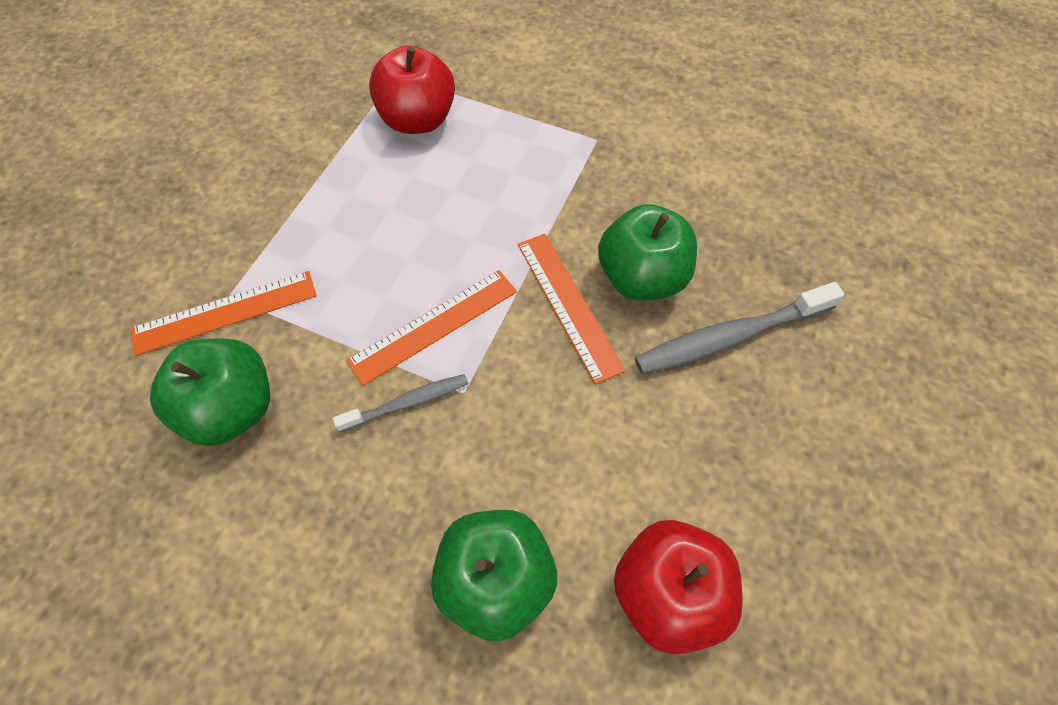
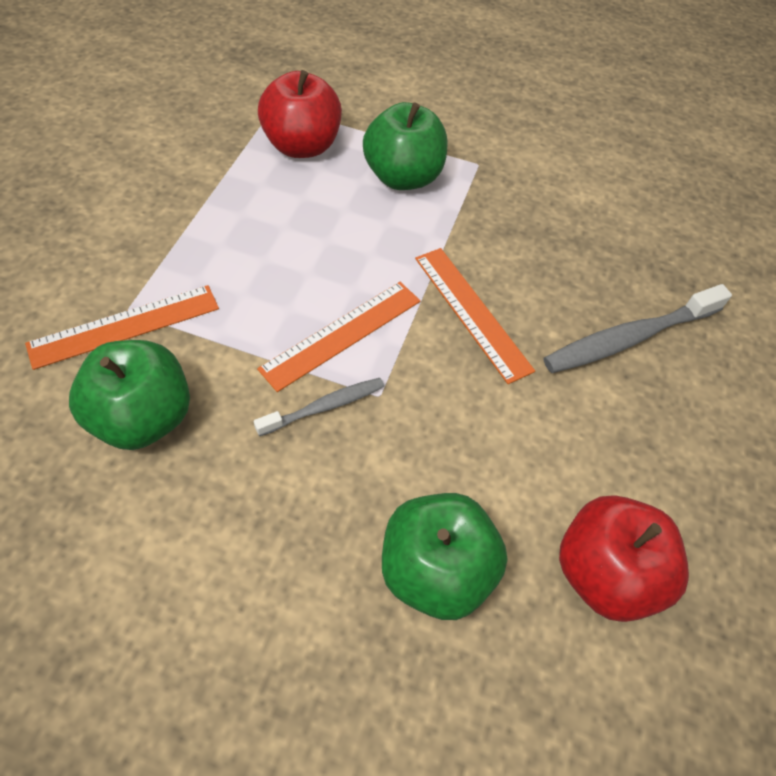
camera: 10 degrees left, 5 degrees down
green apple [598,204,697,301] -> green apple moved to [363,102,447,190]

